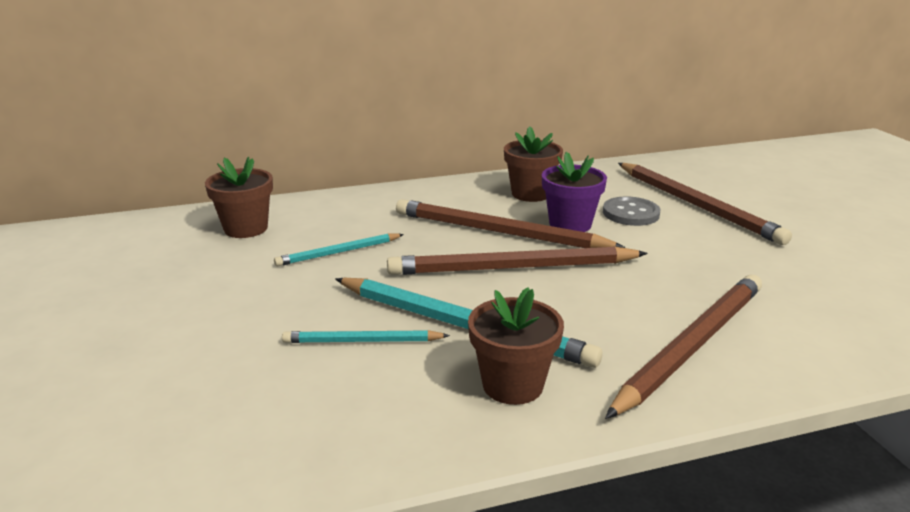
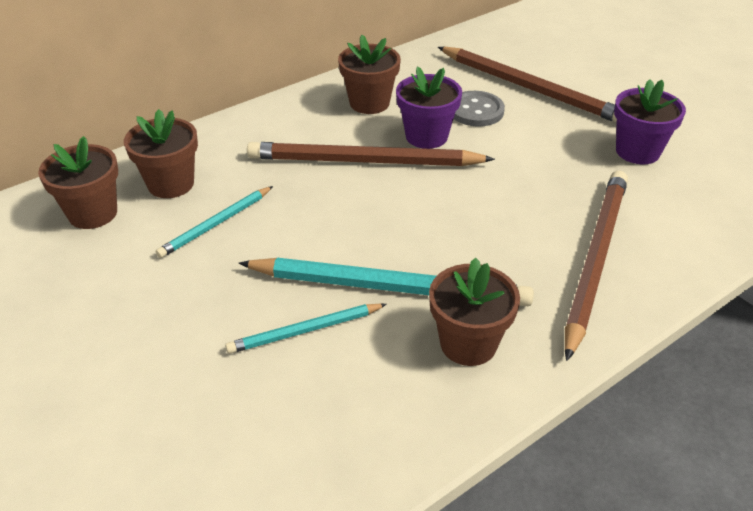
camera: 20 degrees left, 15 degrees up
brown pencil [387,246,648,275] -> none
none -> brown flower pot [124,109,198,198]
none -> purple flower pot [614,79,686,164]

